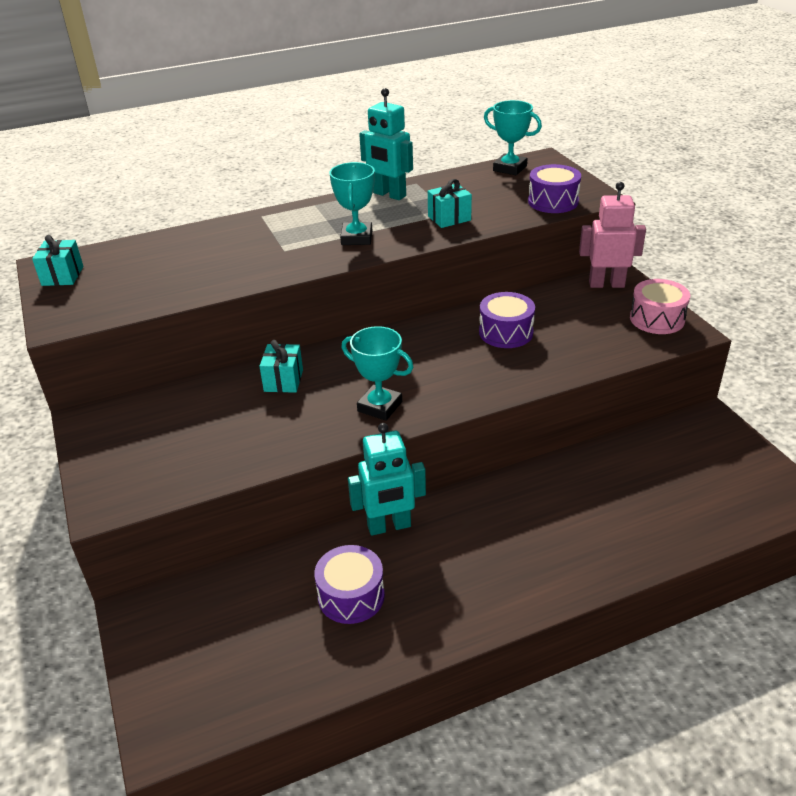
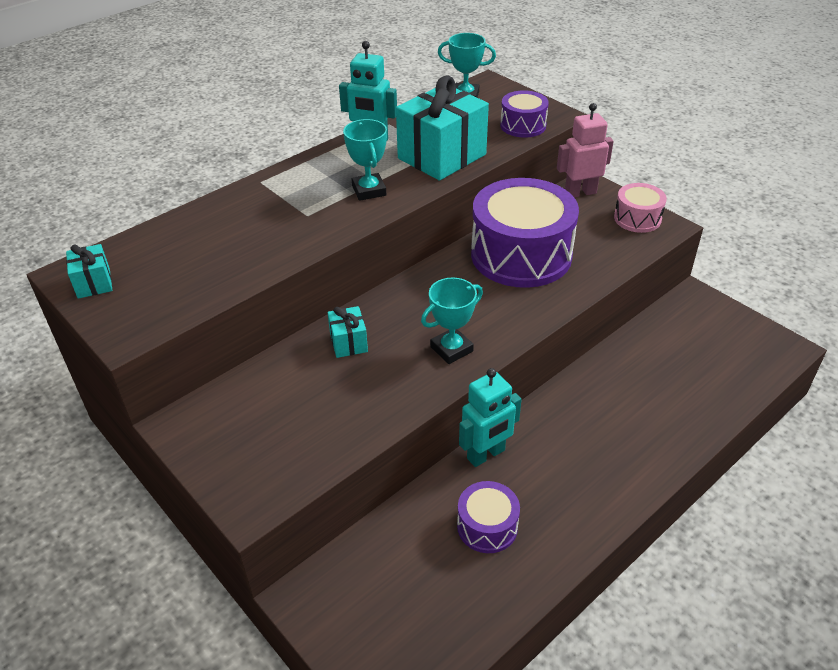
camera: 20 degrees left, 5 degrees up
turquoise trophy [342,326,413,421] -> turquoise trophy turned 45 degrees counterclockwise [421,277,483,364]
turquoise gift [428,179,472,228] -> turquoise gift [396,75,489,181], size x2.13
purple drum [479,292,535,348] -> purple drum [471,178,579,288], size x2.05

